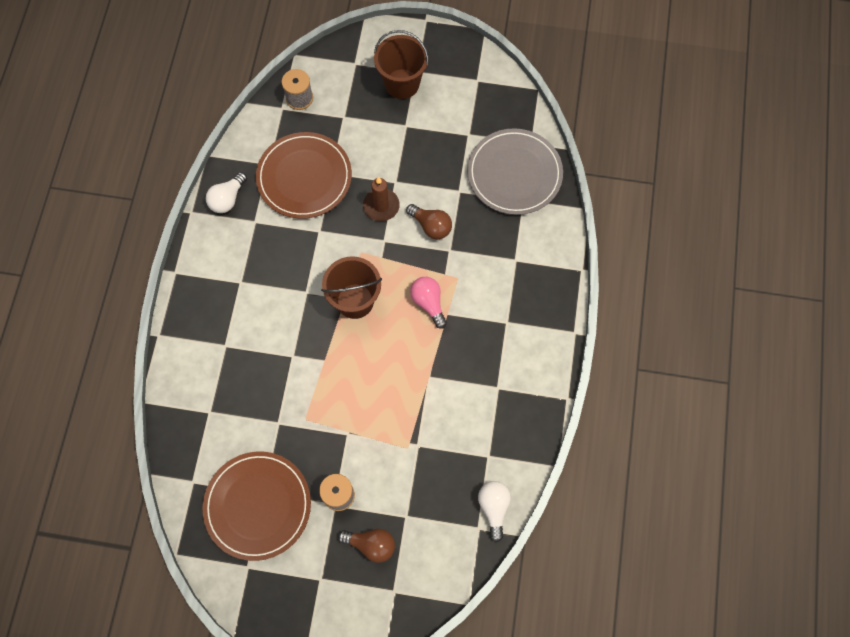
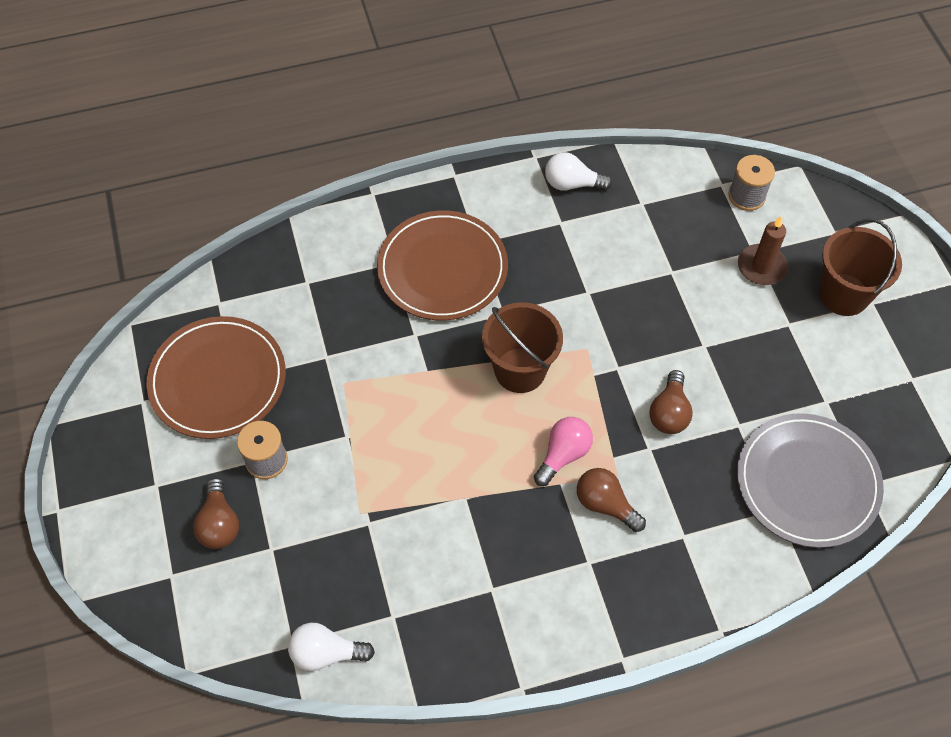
camera: 65 degrees right, 10 degrees down
brown plate [256,132,352,219] -> brown plate moved to [377,210,508,321]
brown candle [363,177,400,221] -> brown candle moved to [738,216,788,285]
white light bulb [478,481,511,542] -> white light bulb turned 150 degrees counterclockwise [288,623,375,671]
none -> brown light bulb [577,468,646,532]

